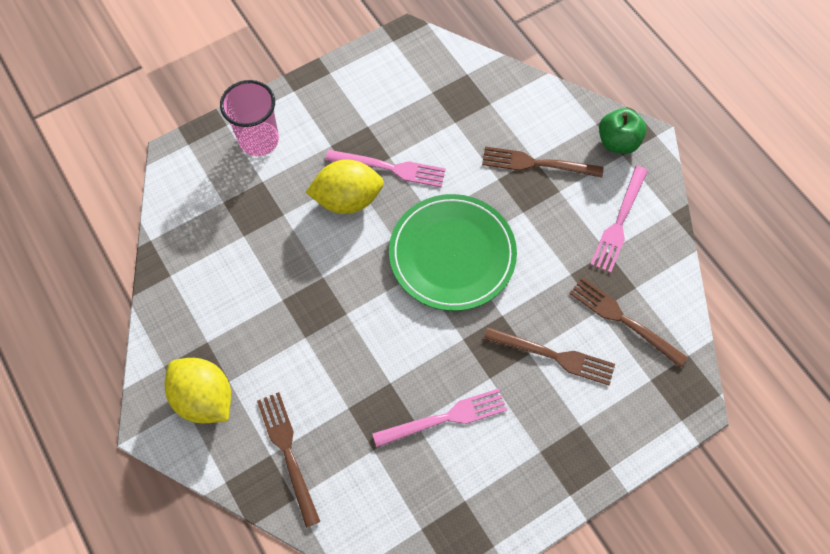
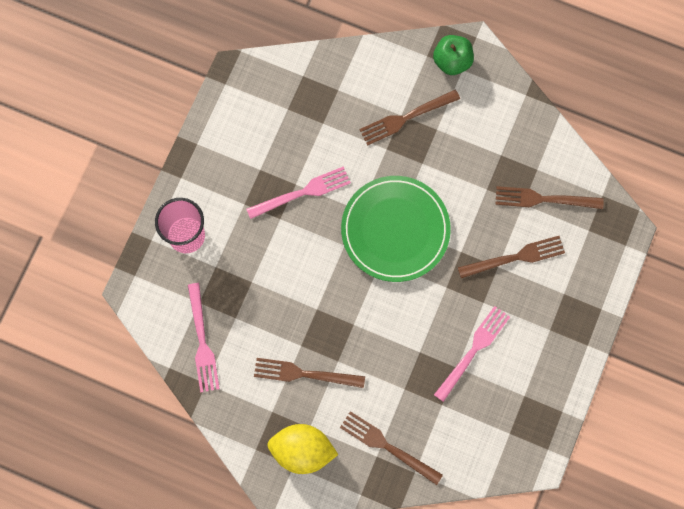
camera: 35 degrees left, 10 degrees up
yellow lemon [306,159,384,214] -> none
pink fork [590,166,648,273] -> pink fork moved to [188,283,220,392]
none -> brown fork [254,358,365,388]

